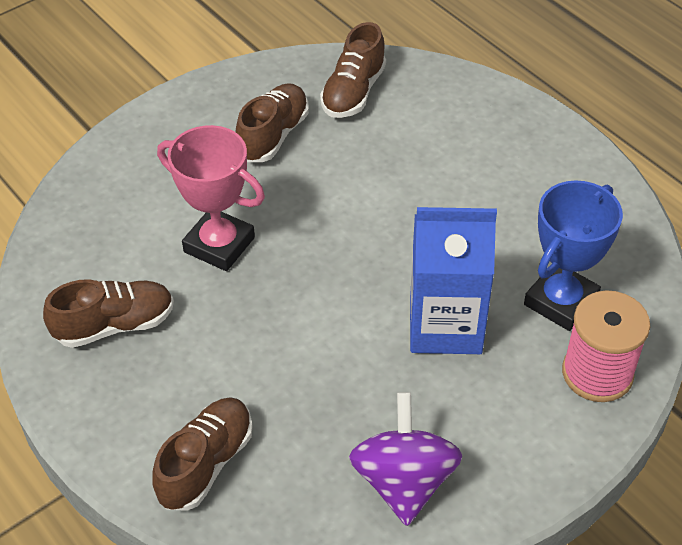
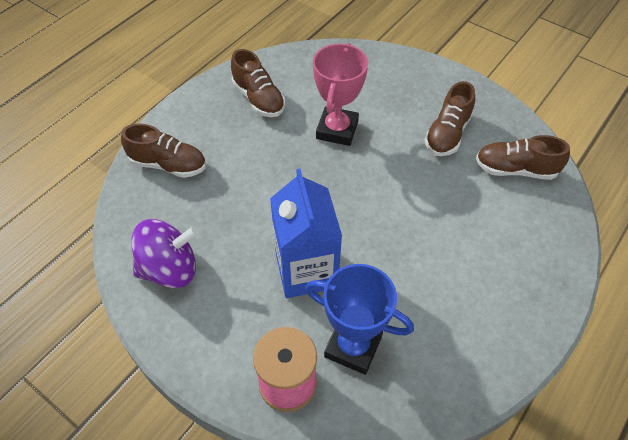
camera: 75 degrees right, 5 degrees up
brown shoe [236,83,309,162] -> brown shoe turned 105 degrees clockwise [424,81,475,156]

